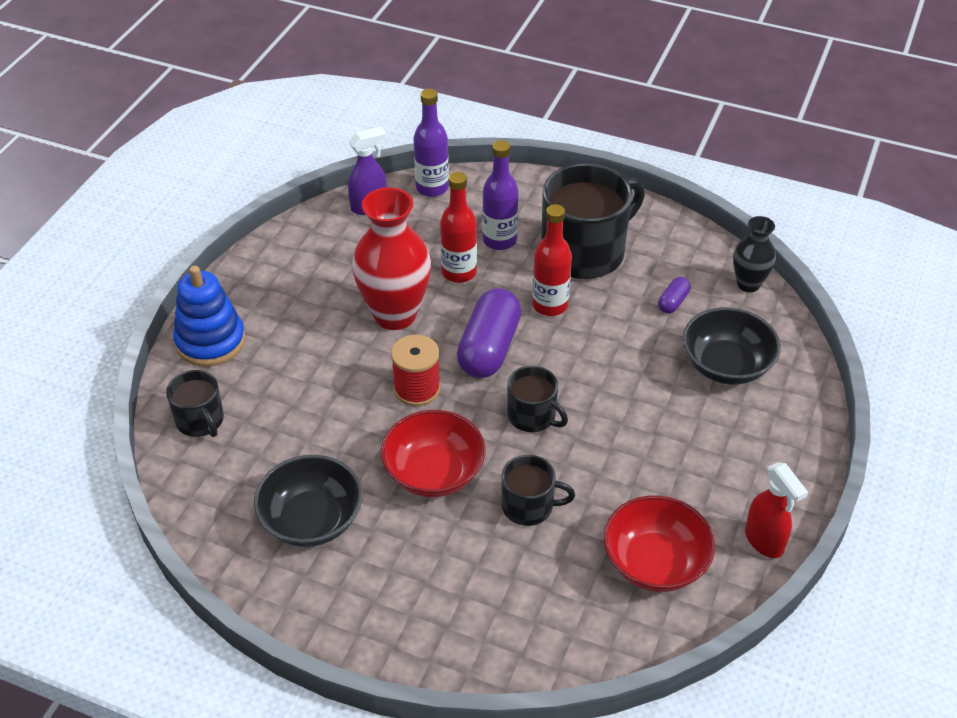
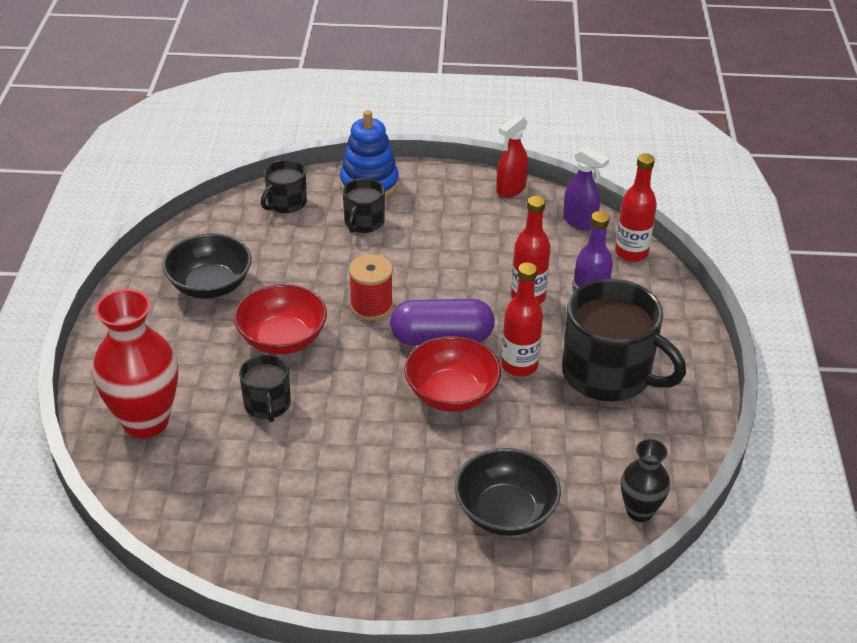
camera: 70 degrees right, 5 degrees down
red vase [352,187,431,330] -> red vase moved to [92,289,178,438]
purple bottle [413,89,449,197] -> red bottle [615,153,657,262]
black mug [507,366,568,432] -> black mug moved to [343,178,385,233]
red bowl [603,496,715,592] -> red bowl moved to [404,336,501,412]
purple capsule [658,277,691,314] -> none
red spray bottle [745,462,808,558] -> red spray bottle moved to [497,115,528,198]

